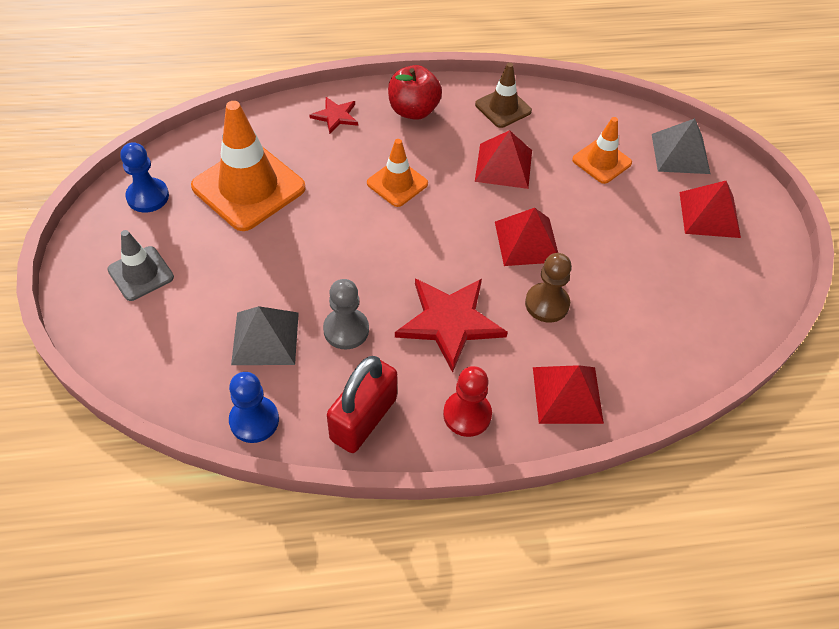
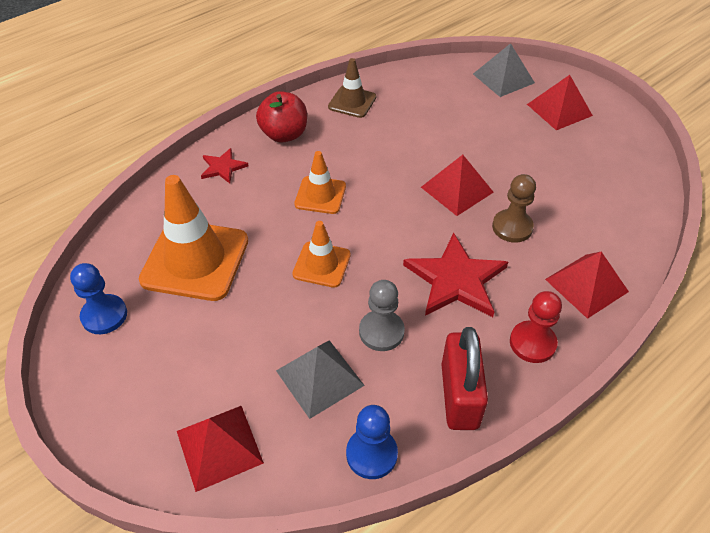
camera: 30 degrees left, 5 degrees down
grey traffic cone [107,230,174,301] -> none
red pyramid [475,130,532,189] -> red pyramid moved to [177,406,264,492]
orange traffic cone [572,117,632,184] -> orange traffic cone moved to [292,221,351,288]

